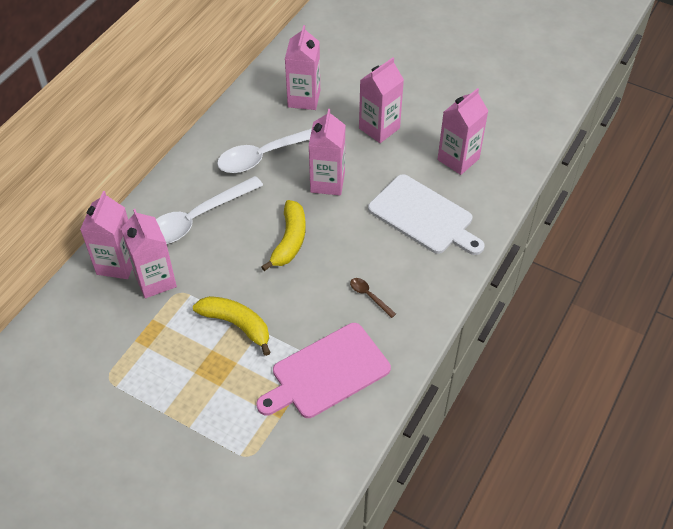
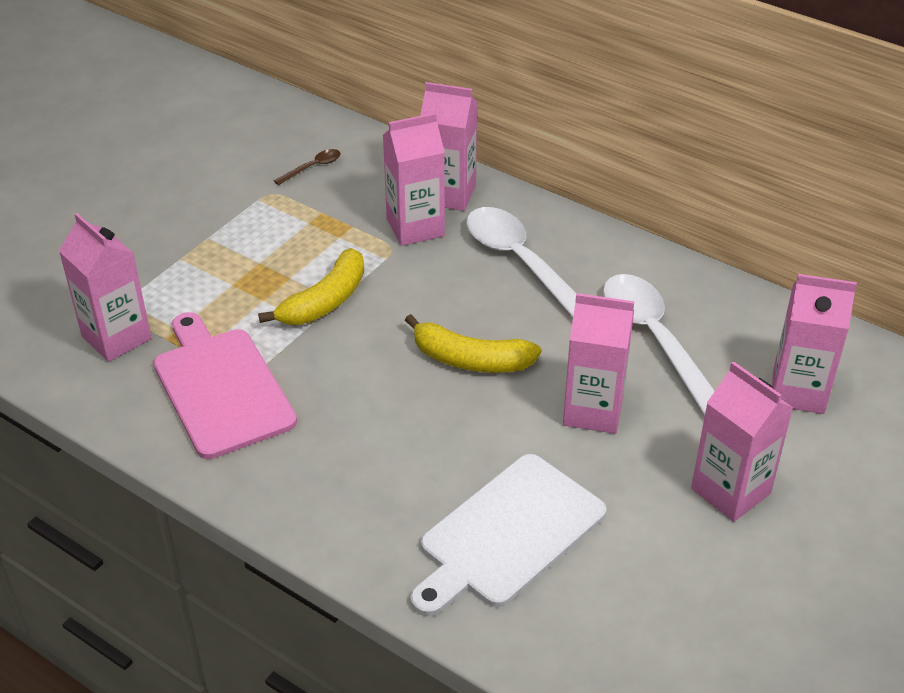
camera: 95 degrees right, 10 degrees down
brown spoon [350,278,396,318] -> brown spoon moved to [274,149,341,185]
pink carton [437,88,488,175] -> pink carton moved to [59,213,152,362]

